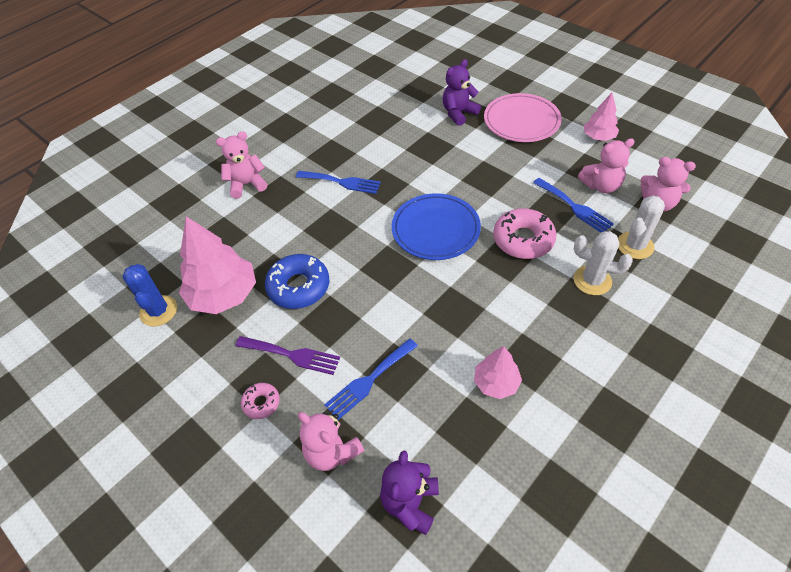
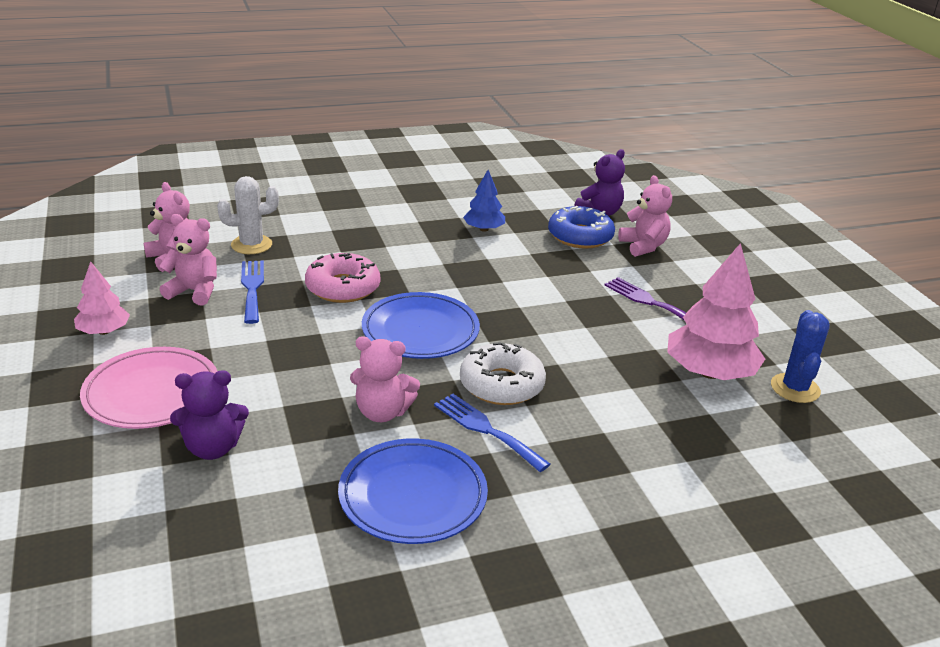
camera: 155 degrees left, 20 degrees down
pink teddy bear [216,131,267,199] -> pink teddy bear moved to [350,336,420,422]
pink donut [241,383,280,419] -> none
blue donut [265,254,329,309] -> blue donut moved to [548,206,615,249]
blue fork [324,338,418,420] -> none
pink tree [474,346,522,399] -> blue tree [463,170,505,232]
white cactus [573,231,633,295] -> none
none -> blue plate [338,438,488,544]
none -> white donut [460,342,546,405]

